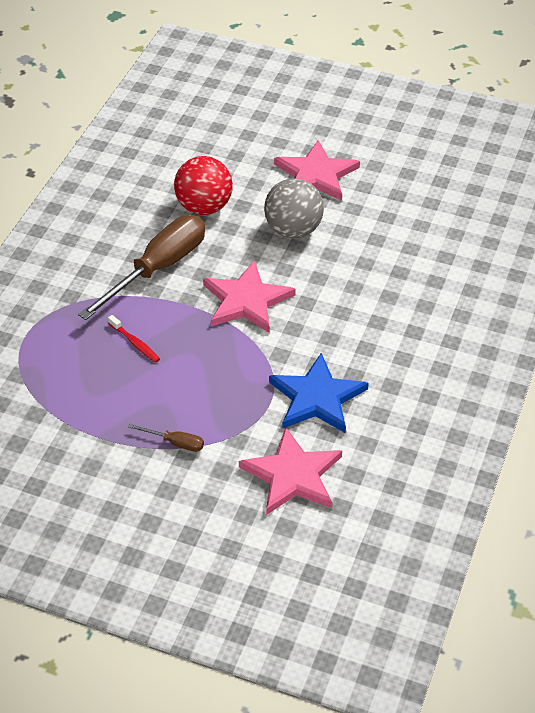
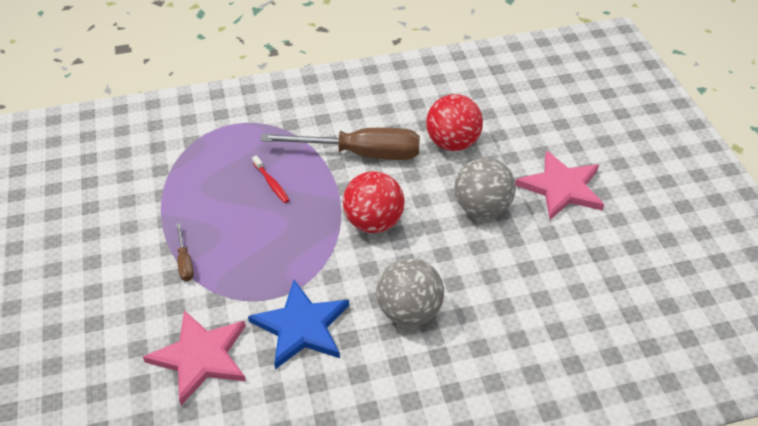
camera: 55 degrees right, 0 degrees up
red toothbrush [108,315,160,363] -> red toothbrush turned 45 degrees counterclockwise [252,155,290,203]
pink star [203,260,296,333] -> red ball [343,171,404,233]
none -> grey ball [376,258,444,326]

